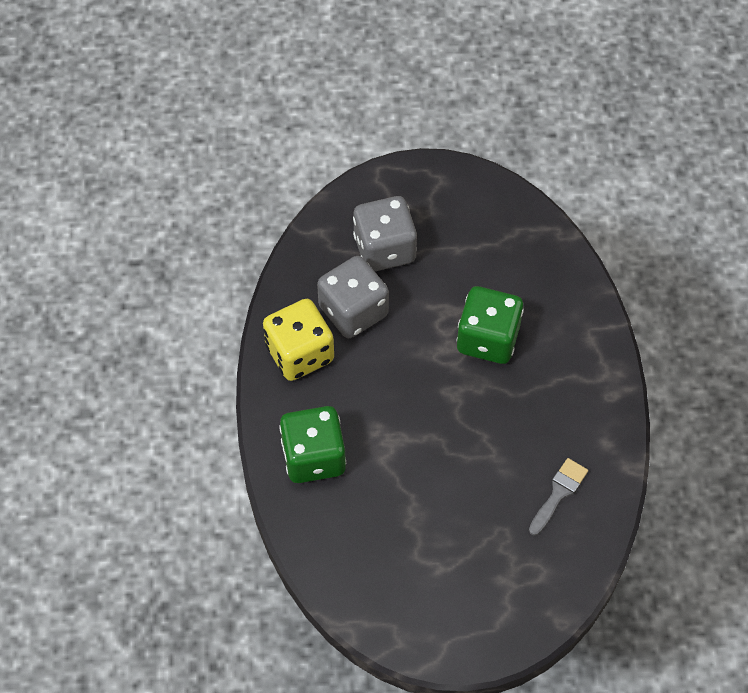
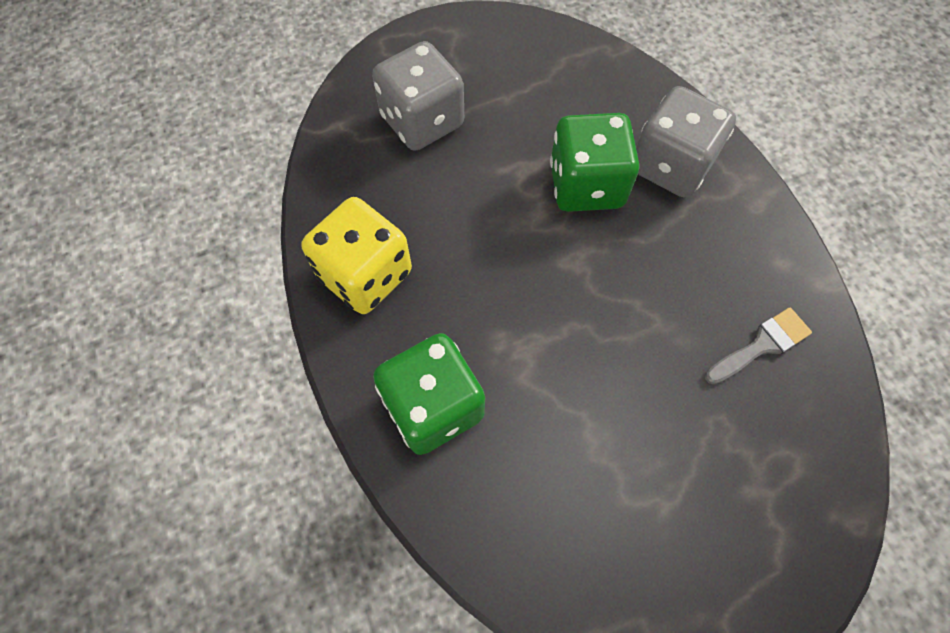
camera: 20 degrees left, 5 degrees up
grey dice [317,256,389,338] -> grey dice moved to [636,86,736,197]
grey brush [529,458,588,536] -> grey brush turned 45 degrees clockwise [705,308,812,384]

